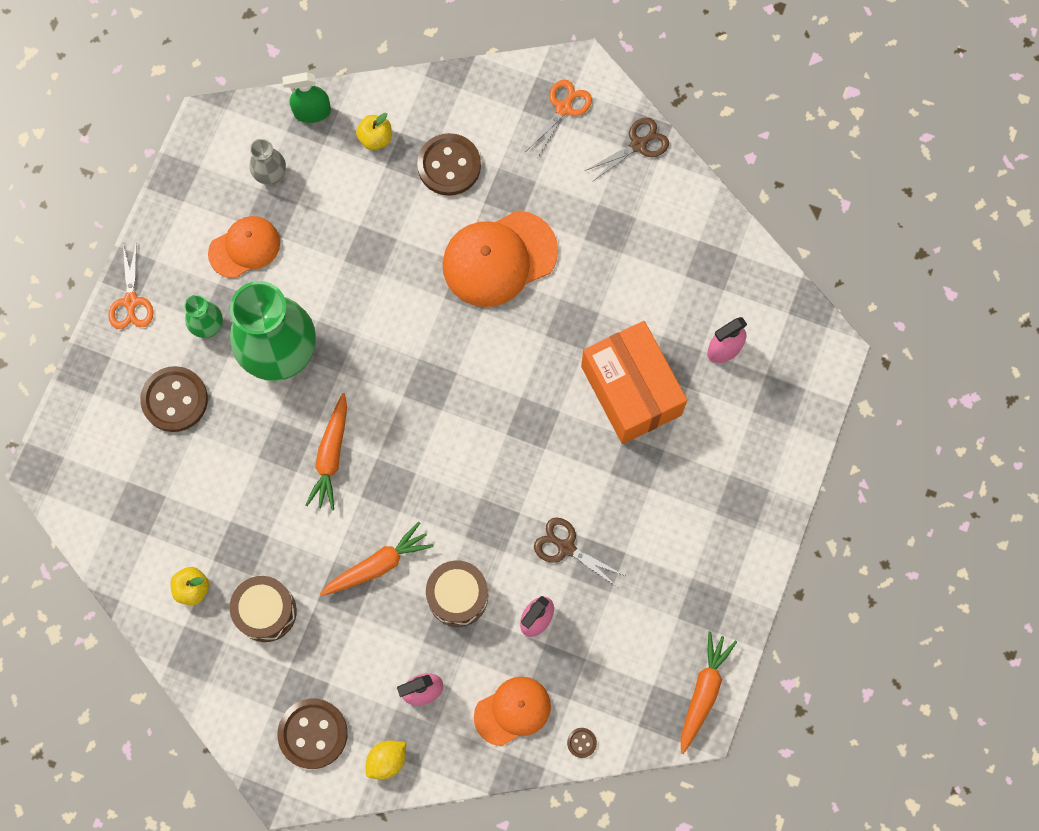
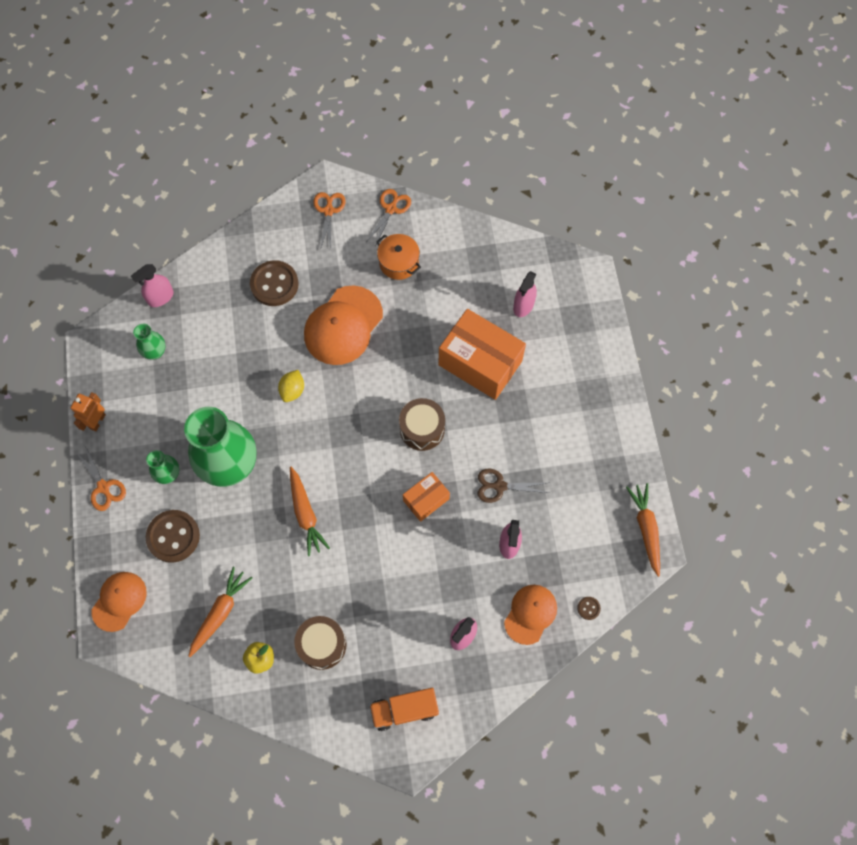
camera: 30 degrees left, 5 degrees down
orange cap [208,216,280,278] -> orange cap moved to [91,572,147,632]
grey vase [249,139,286,185] -> green vase [133,324,165,360]
brown button [277,699,348,769] -> orange truck [369,688,439,731]
green spray bottle [282,72,331,123] -> pink spray bottle [131,264,174,307]
orange carrot [320,522,434,596] -> orange carrot moved to [188,567,252,657]
yellow apple [356,113,392,150] -> none
yellow lemon [365,740,406,779] -> yellow lemon moved to [278,370,304,402]
brown drum [426,560,488,627] -> brown drum moved to [399,398,445,451]
brown scissors [585,118,669,182] -> orange scissors [367,189,411,246]
none -> orange robot [71,392,106,431]
none -> orange pot [376,234,421,280]
none -> orange box [403,472,450,522]

